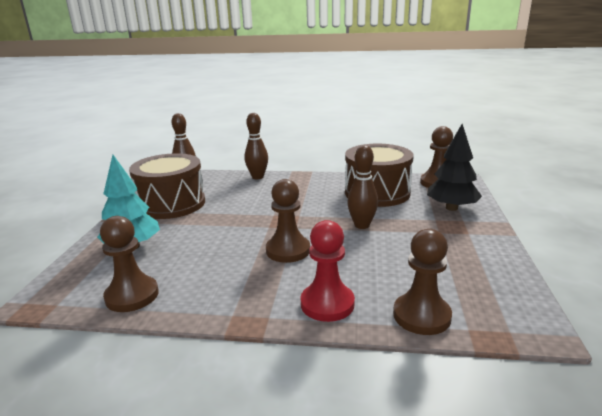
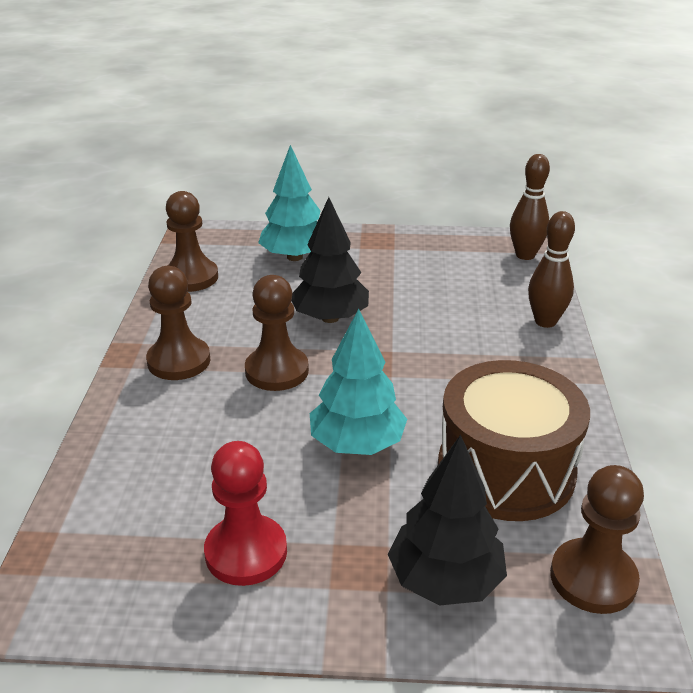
camera: 85 degrees right, 10 degrees up
brown drum [129,153,205,219] -> none
red pawn [301,220,355,322] -> red pawn moved to [204,441,287,586]
brown bowling pin [347,145,378,229] -> turquoise tree [310,309,407,455]
brown pawn [393,229,452,335] -> brown pawn moved to [146,266,210,380]
none -> black tree [292,197,369,323]

